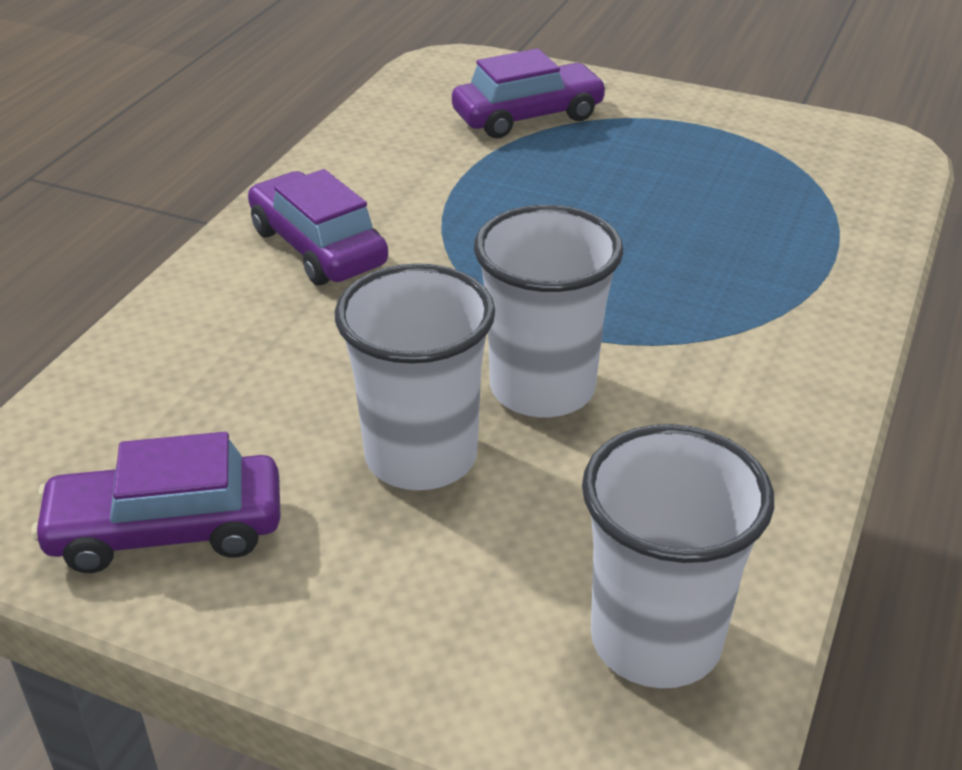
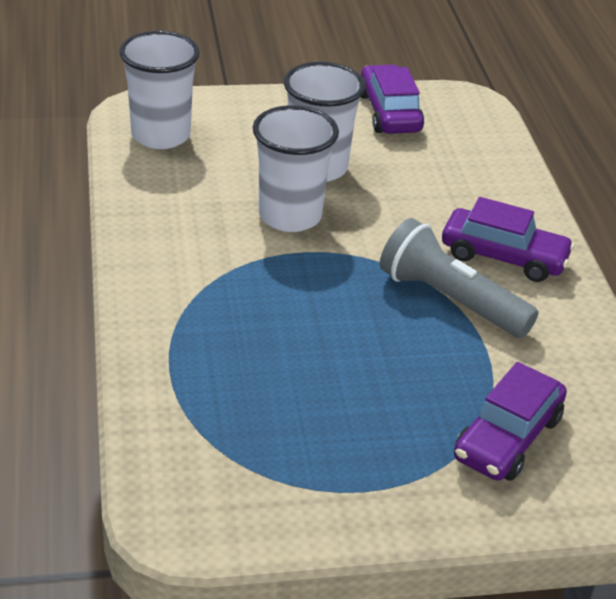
camera: 145 degrees right, 0 degrees up
purple car [31,432,281,573] -> purple car turned 60 degrees counterclockwise [361,64,424,134]
none -> grey flashlight [380,218,538,338]

